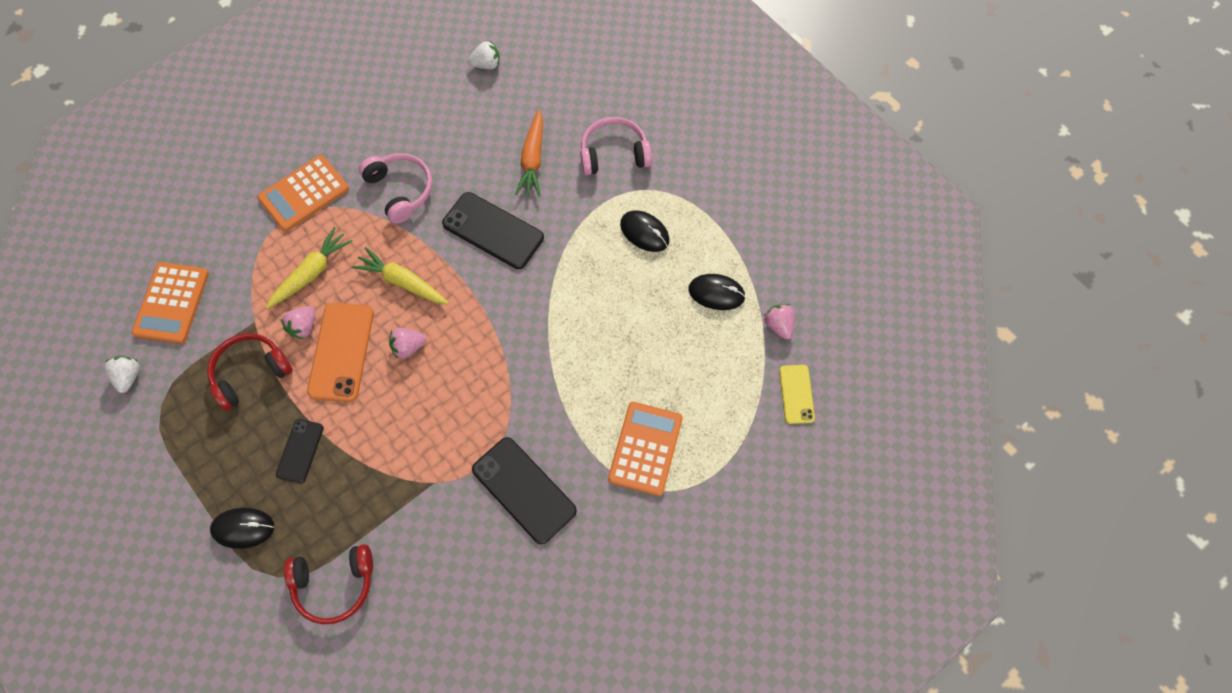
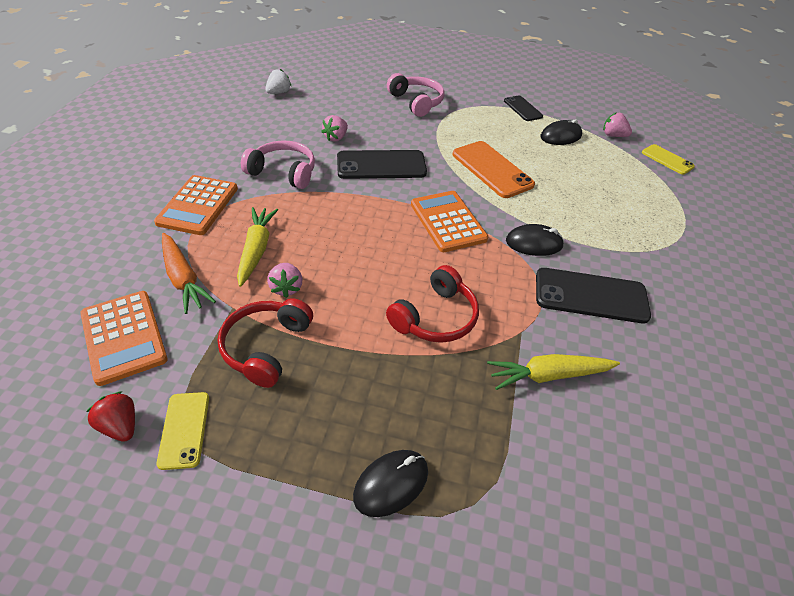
camera: 40 degrees left, 20 degrees down
white strawberry [104,356,139,393] -> red strawberry [86,391,135,442]
black phone [276,419,324,483] -> black phone moved to [504,96,543,121]
red headphones [284,544,373,624] -> red headphones moved to [386,265,479,343]
orange phone [307,303,374,402] -> orange phone moved to [453,141,535,198]
yellow carrot [352,247,449,304] -> yellow carrot moved to [487,354,620,390]
pink strawberry [389,328,426,359] -> pink strawberry moved to [321,115,348,142]
orange carrot [515,109,543,196] -> orange carrot moved to [162,233,216,314]
pink headphones [580,117,652,175] -> pink headphones turned 105 degrees clockwise [387,73,444,117]
orange calculator [608,402,683,496] -> orange calculator moved to [411,191,488,252]
black mouse [620,211,670,252] -> black mouse moved to [506,224,564,256]
none -> yellow phone [156,392,209,470]

